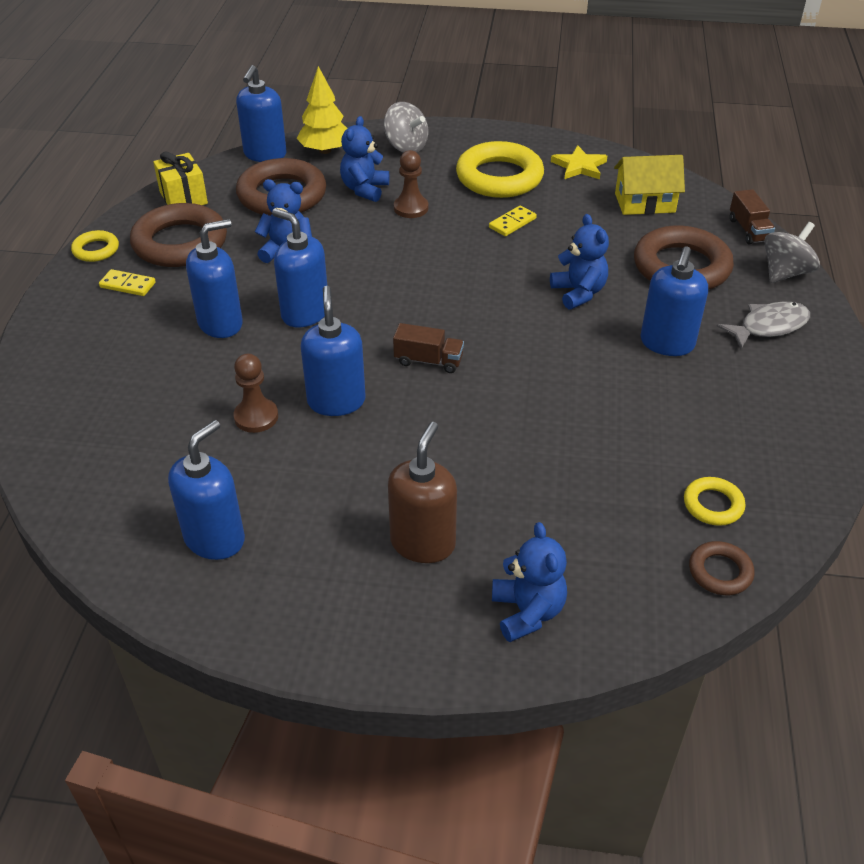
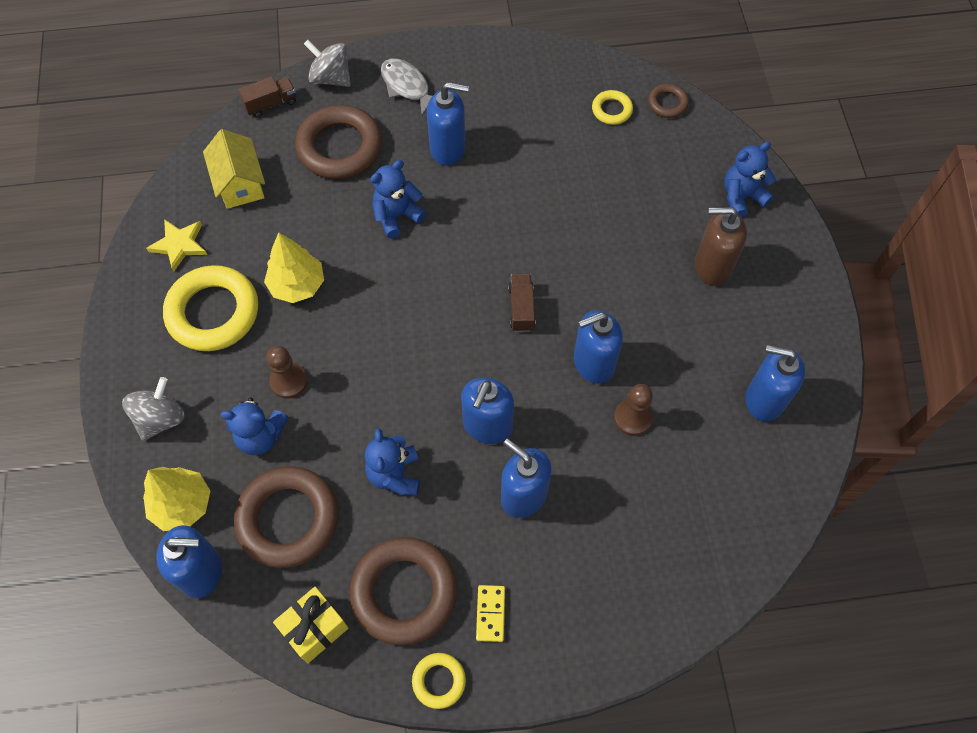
camera: 105 degrees left, 20 degrees up
yellow domino [489,206,537,236] -> yellow tree [264,232,324,303]

